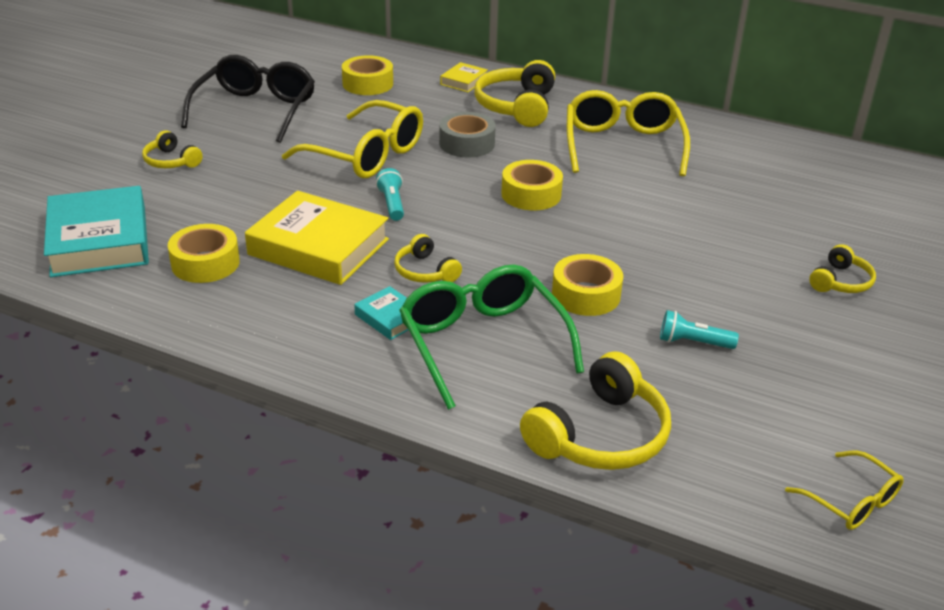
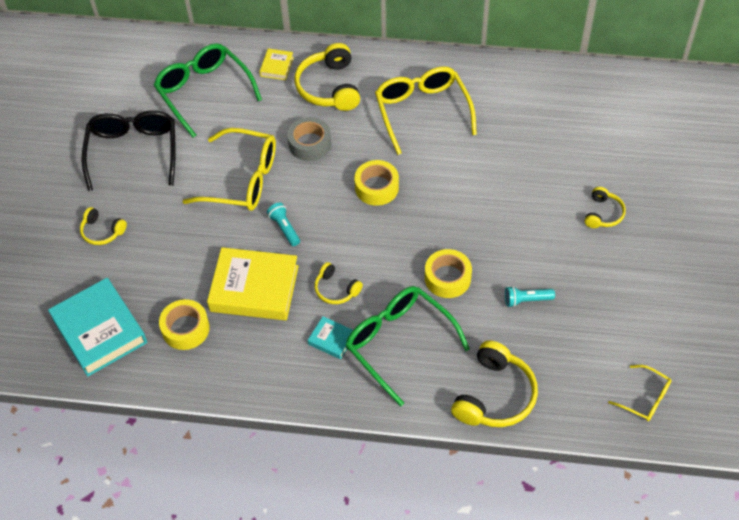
camera: 15 degrees left, 20 degrees up
yellow tape [342,55,393,95] -> green glasses [154,43,262,138]

